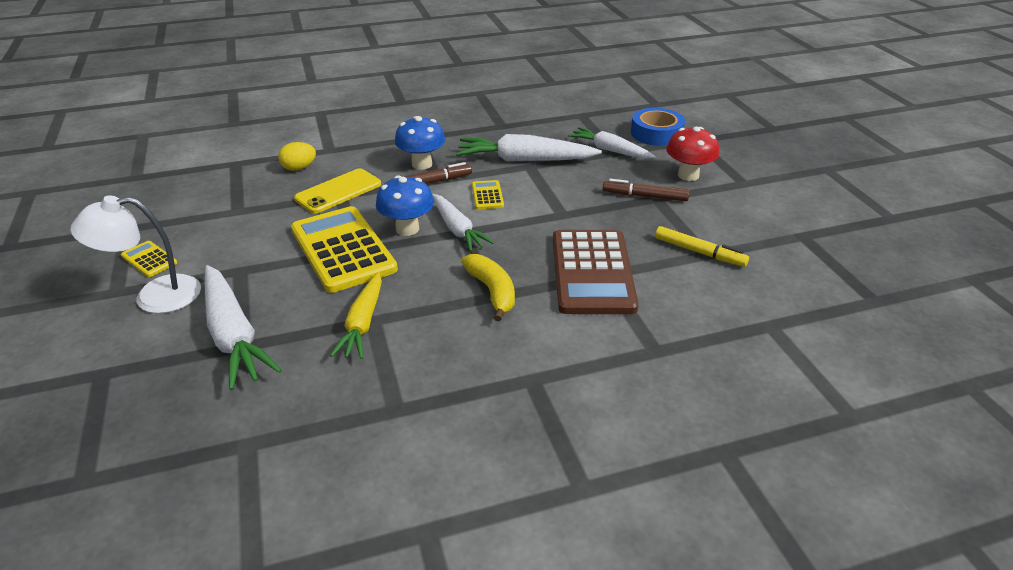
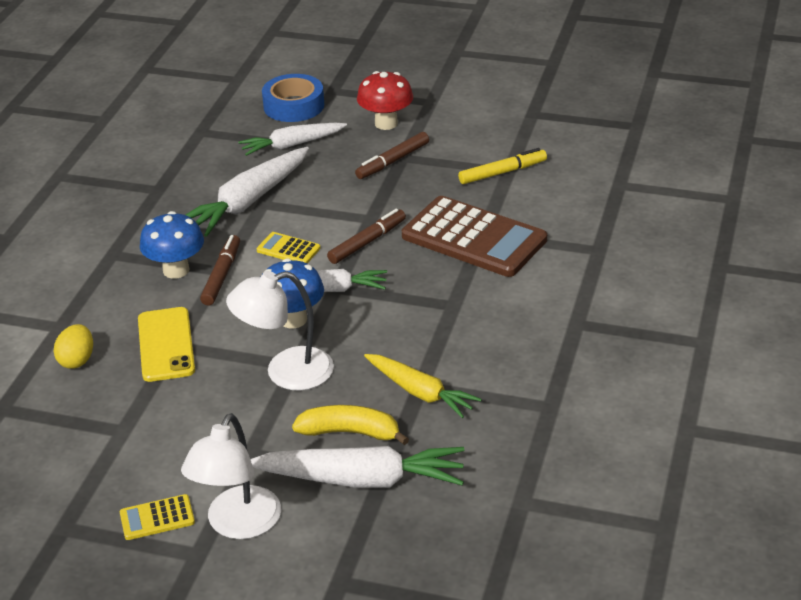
camera: 55 degrees left, 0 degrees up
yellow calculator [291,206,398,293] -> white lamp [226,271,334,390]
yellow banana [461,254,515,321] -> yellow banana moved to [292,405,409,445]
none -> brown marker [327,209,406,264]

